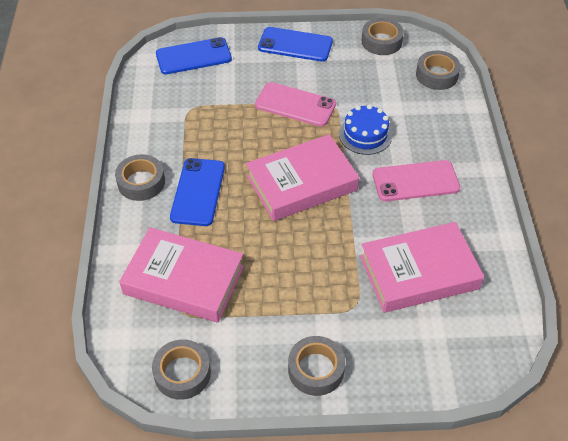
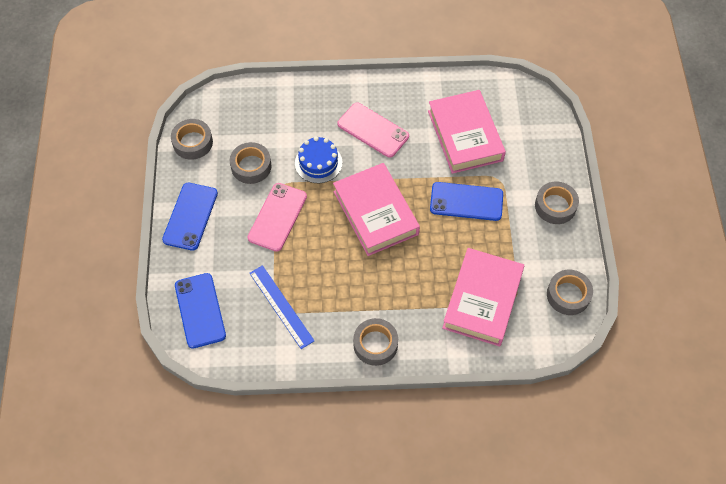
camera: 90 degrees left, 10 degrees up
blue phone [170,158,225,226] -> blue phone moved to [430,182,503,221]
pink phone [372,160,460,202] -> pink phone turned 45 degrees counterclockwise [337,103,409,158]
grey tape [416,50,461,90] -> grey tape moved to [230,142,272,184]
none -> blue ruler [249,265,315,349]

